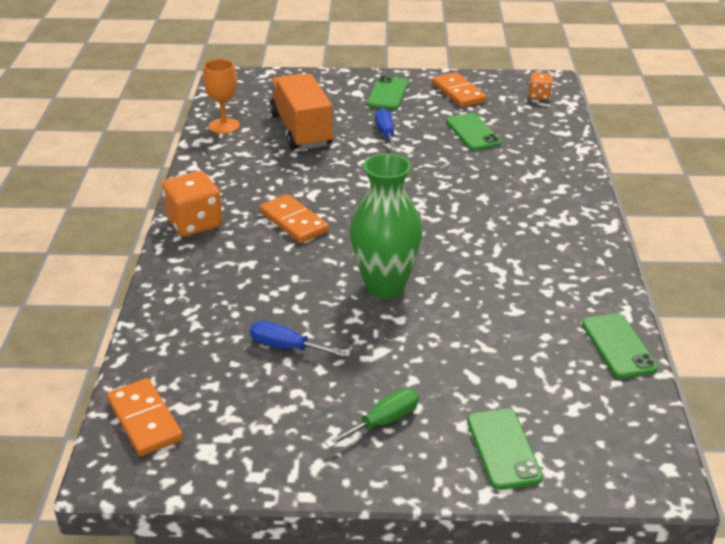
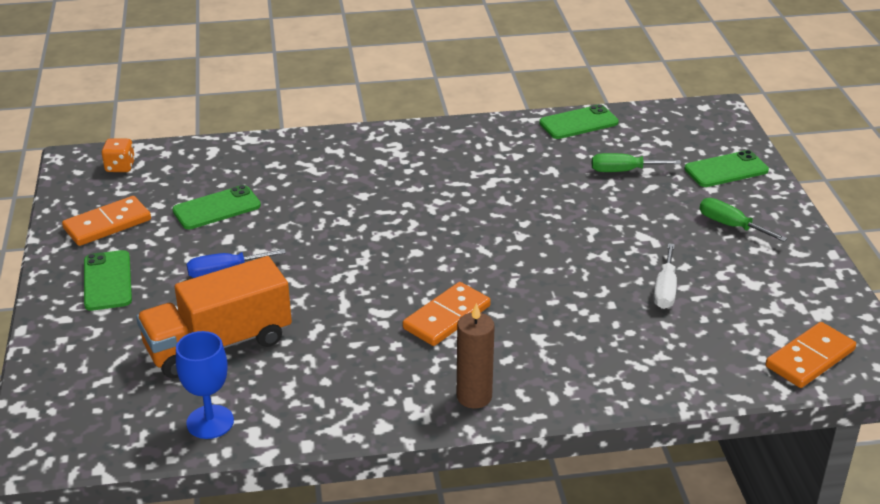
camera: 100 degrees left, 0 degrees up
orange dice [162,171,223,237] -> brown candle [457,303,495,409]
orange goblet [203,59,240,134] -> blue goblet [176,331,234,439]
blue screwdriver [250,321,347,357] -> white screwdriver [653,243,677,309]
green vase [350,154,423,298] -> none
green phone [367,76,409,109] -> green phone turned 75 degrees clockwise [84,250,132,311]
none -> green screwdriver [592,153,681,172]

